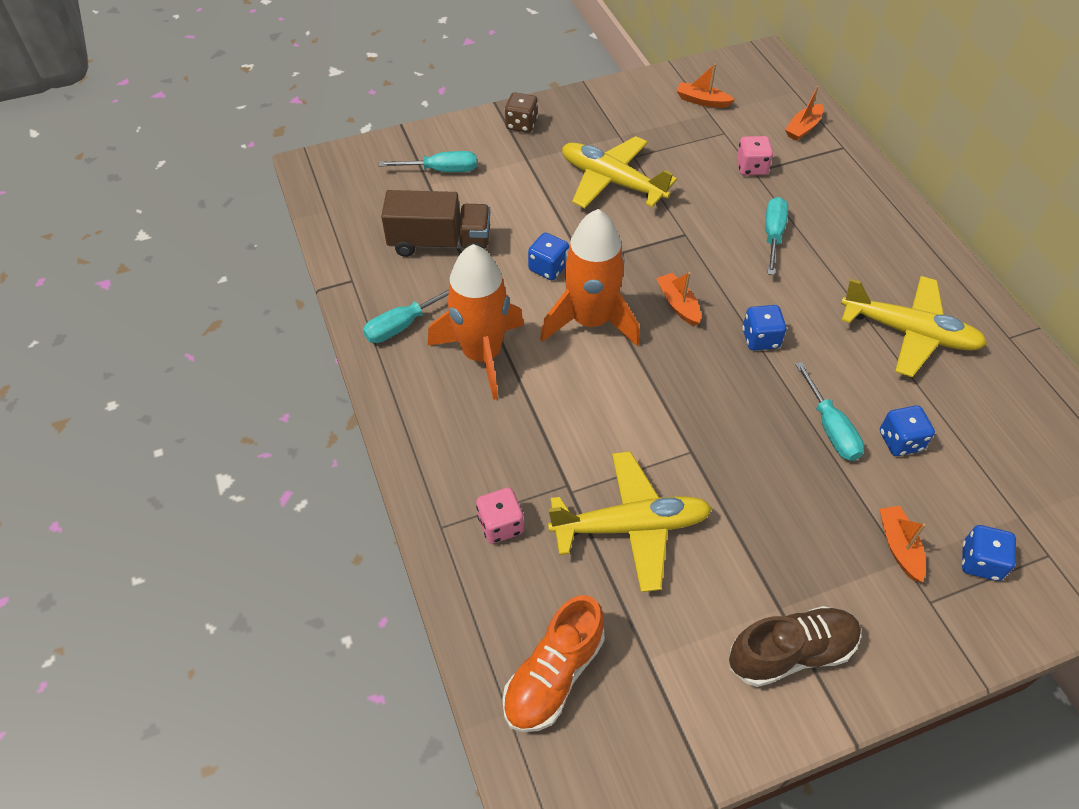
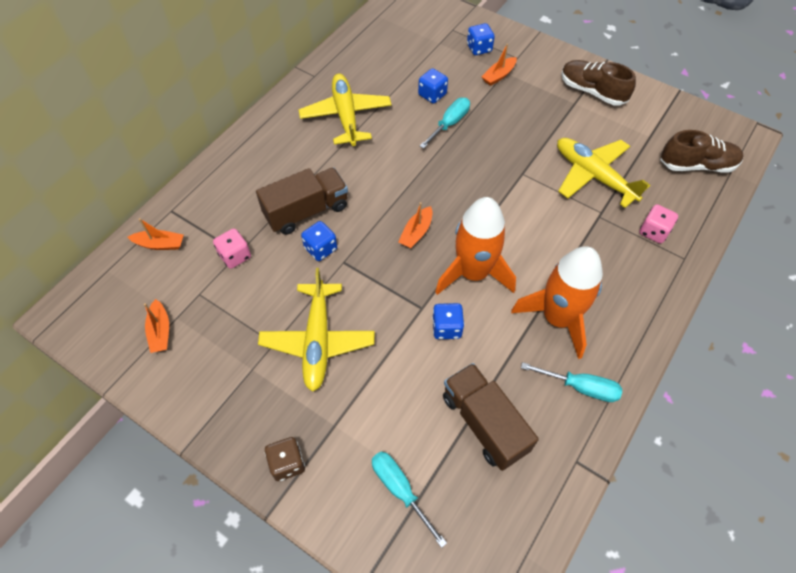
camera: 125 degrees left, 5 degrees up
orange shoe [502,595,605,732] -> brown shoe [660,130,743,173]
blue dice [743,305,786,351] -> blue dice moved to [301,221,337,261]
turquoise screwdriver [765,197,788,275] -> brown truck [256,168,348,235]

